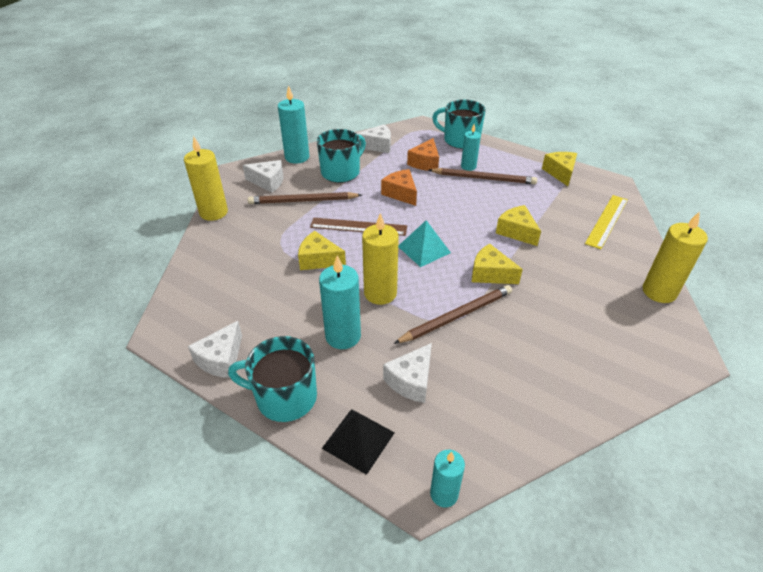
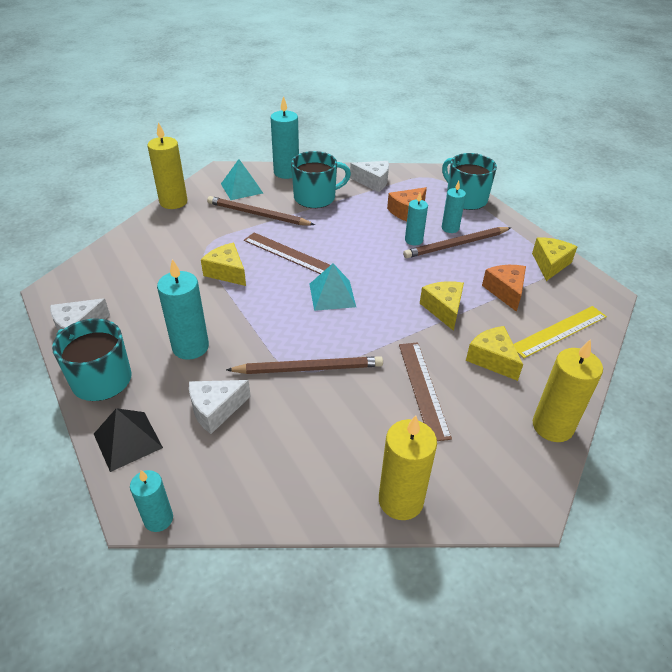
camera: 25 degrees right, 0 degrees up
white cheese [243,160,283,193] -> turquoise pyramid [221,159,263,200]
yellow candle [362,213,399,305] -> yellow candle moved to [379,415,437,520]
orange cheese [381,169,417,206] -> orange cheese moved to [482,265,526,312]
brown pencil [429,168,537,184] -> brown pencil turned 120 degrees clockwise [403,227,511,258]
yellow cheese [472,244,523,284] -> yellow cheese moved to [466,326,523,381]
none -> brown ruler [399,342,452,441]
none -> turquoise candle [405,193,428,245]

